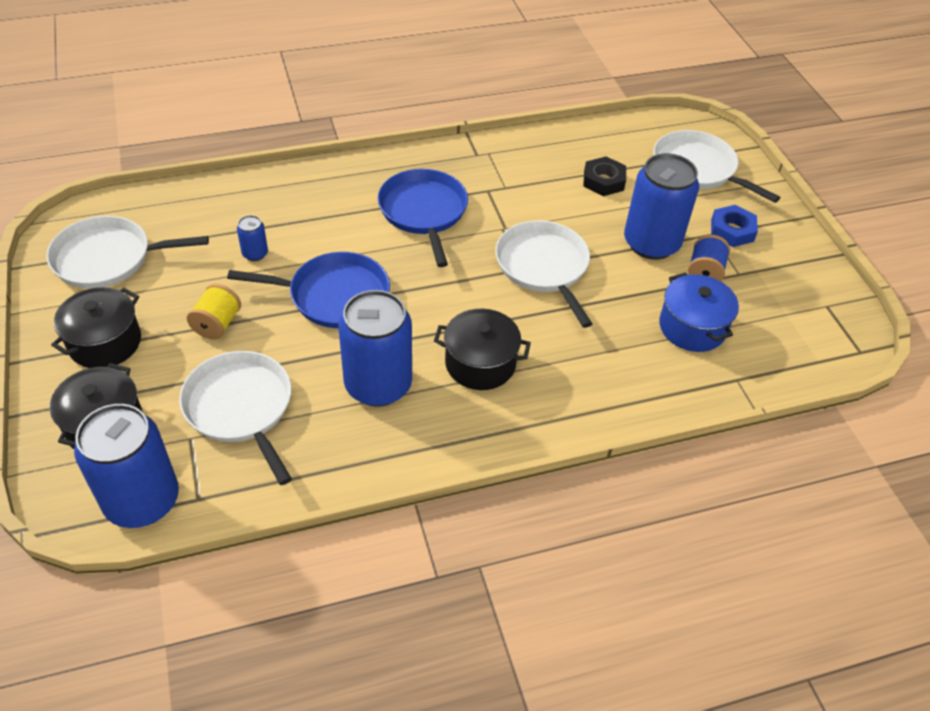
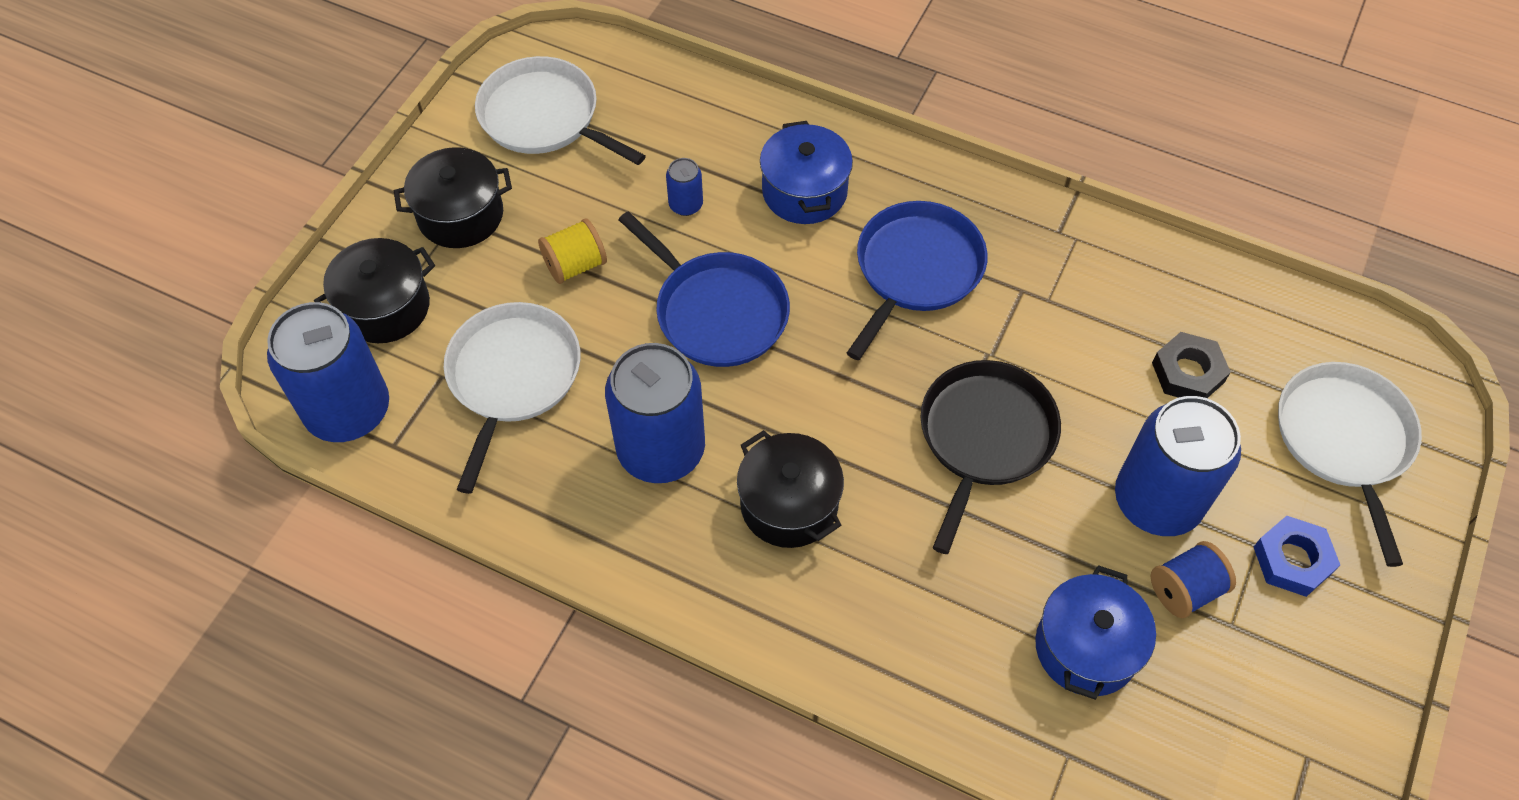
camera: 45 degrees right, 10 degrees up
white pan [495,220,592,328] -> black pan [921,360,1061,554]
none -> blue pot [760,121,853,224]

